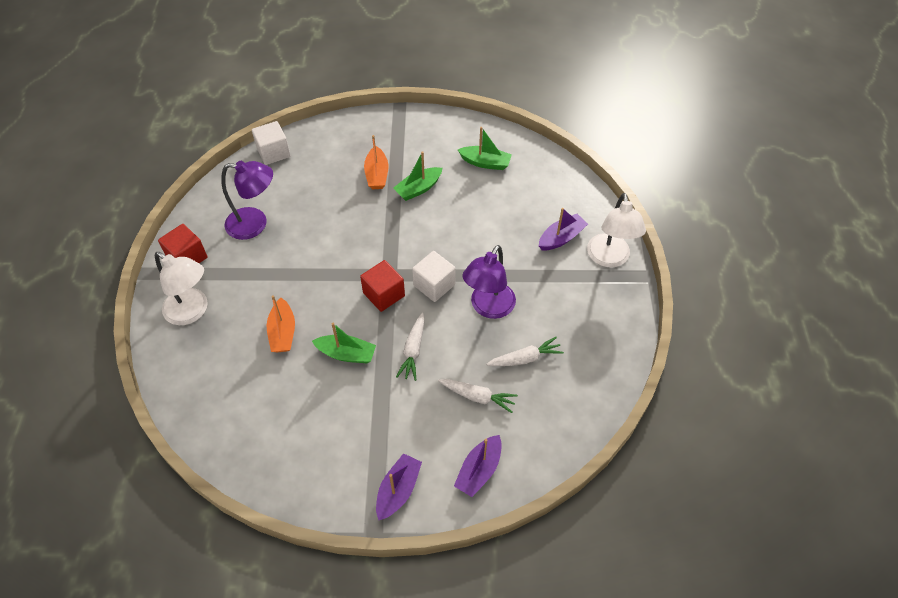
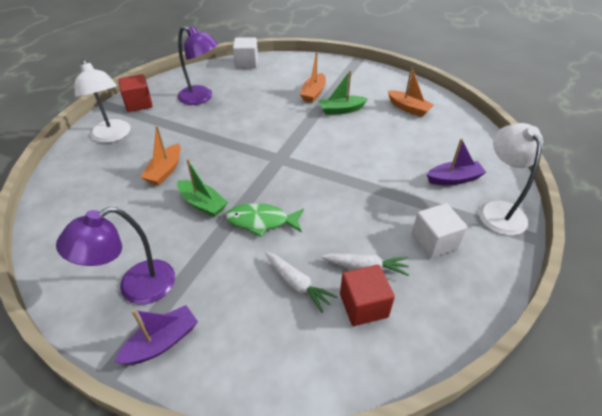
camera: 25 degrees right, 10 degrees down
red cube [360,260,405,312] -> red cube moved to [340,265,395,326]
white carrot [396,313,425,381] -> green fish [226,203,304,237]
white cube [412,251,456,302] -> white cube moved to [412,203,467,258]
purple boat [454,435,502,497] -> none
green boat [458,127,512,170] -> orange boat [388,67,434,117]
purple lamp [462,245,516,319] -> purple lamp moved to [56,207,175,305]
white lamp [587,193,646,267] -> white lamp turned 150 degrees clockwise [479,123,543,236]

